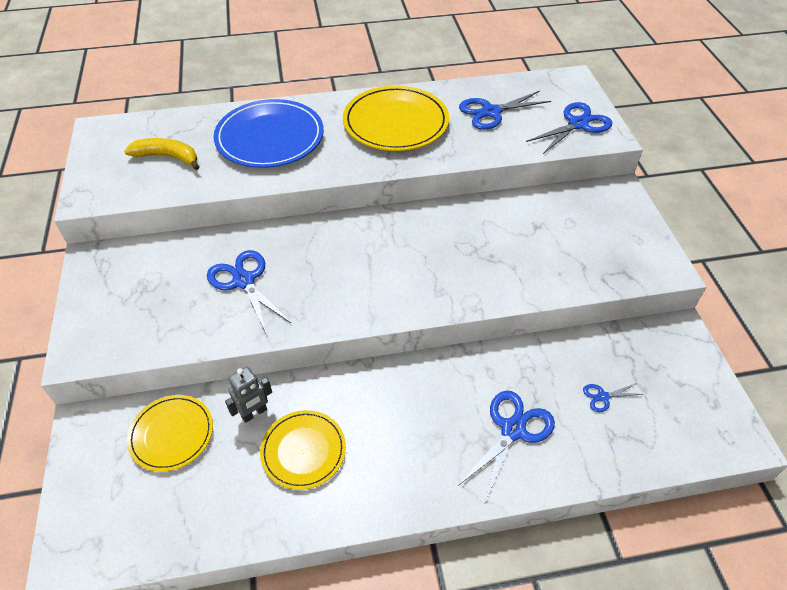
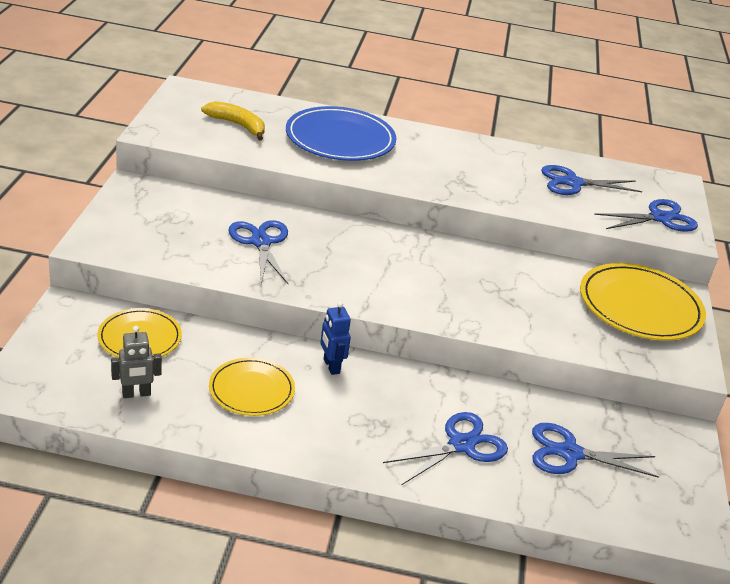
camera: 15 degrees right, 15 degrees down
grey robot [225,367,272,423] -> grey robot moved to [111,326,162,398]
yellow plate [343,86,449,151] -> yellow plate moved to [580,263,706,341]
blue scissors [583,383,644,412] -> blue scissors [532,423,659,478], size x2.00
none -> blue robot [320,302,351,375]

